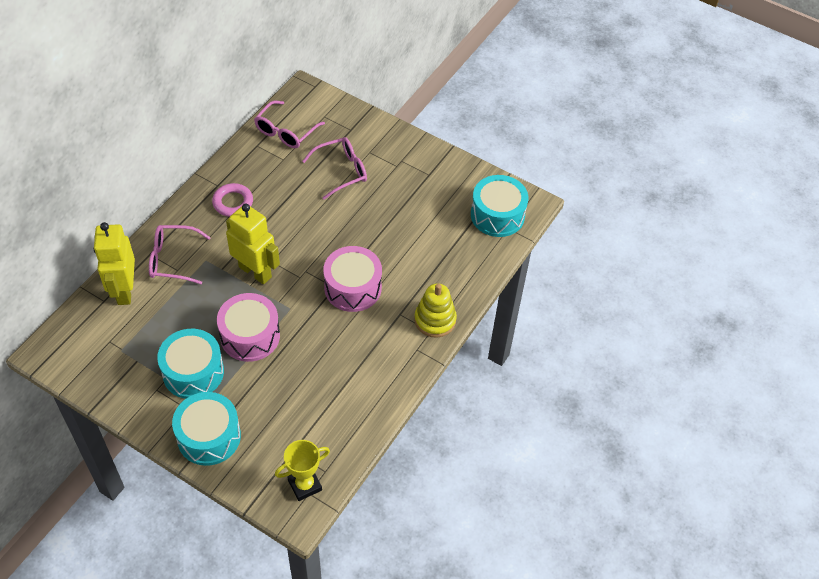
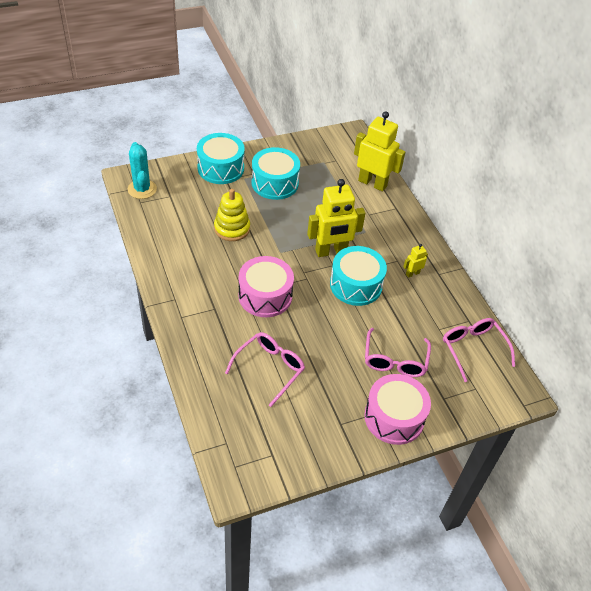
camera: 125 degrees right, 5 degrees down
pink glasses [149,225,211,284] -> pink glasses moved to [225,332,305,407]
pink ring [212,183,253,217] -> yellow robot [403,244,428,278]
pink drum [217,293,280,362] -> pink drum moved to [364,374,431,445]
yellow trophy [275,440,330,501] -> turquoise cactus [128,142,157,199]
yellow stacking toy [414,283,457,338] -> yellow stacking toy moved to [214,189,250,241]
turquoise drum [471,175,529,237] -> turquoise drum moved to [330,246,387,306]

